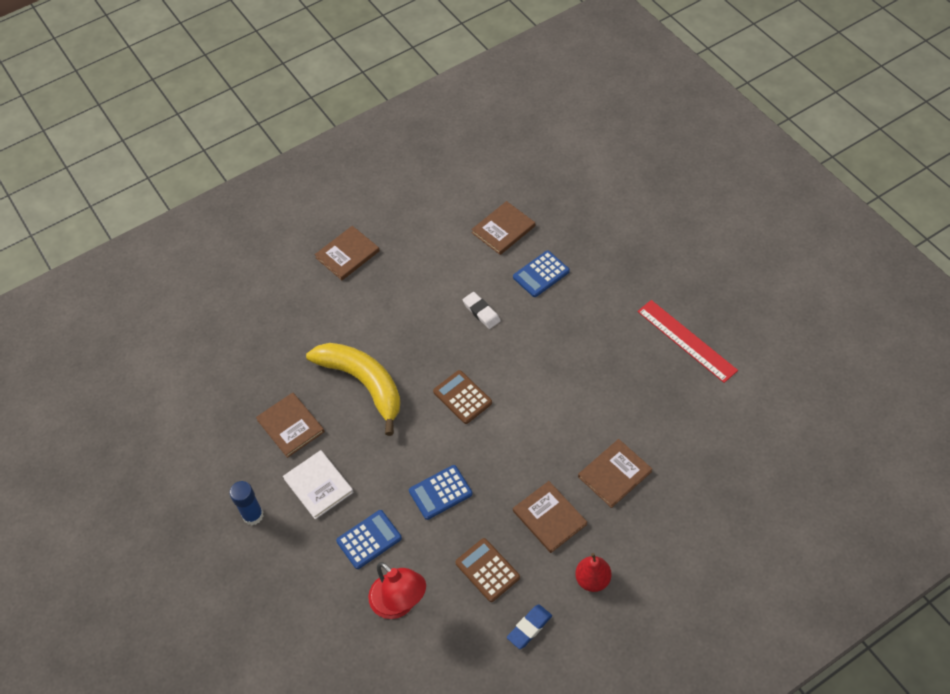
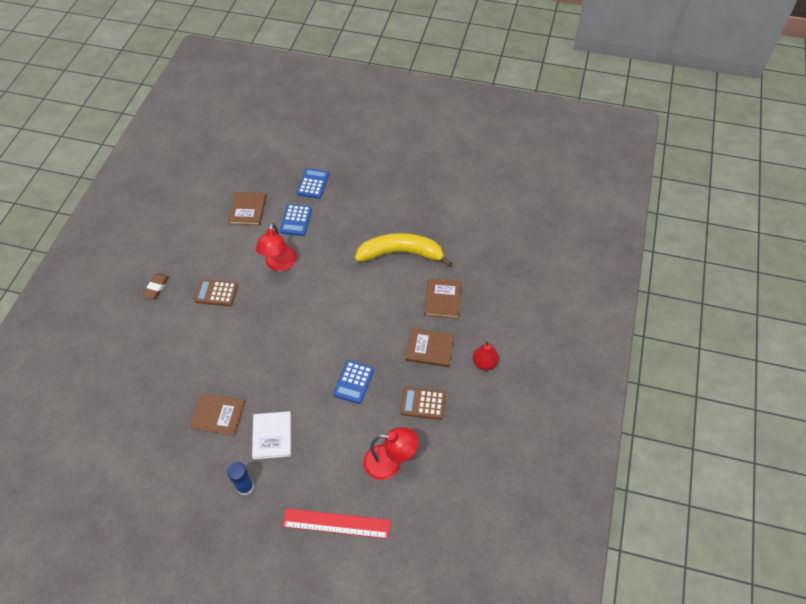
camera: 45 degrees left, 0 degrees up
white book [283,450,354,519] -> white book turned 75 degrees clockwise [252,411,291,459]
yellow banana [306,343,401,436] -> yellow banana moved to [355,233,452,267]
brown book [315,226,380,280] -> brown eraser [142,273,169,299]
blue calculator [336,510,402,569] -> blue calculator moved to [297,168,329,199]
brown calculator [433,370,492,424] -> brown calculator moved to [194,279,238,306]
white eraser [463,292,501,329] -> red lamp [256,223,297,271]
blue eraser [507,605,552,649] -> none
red ruler [637,300,738,383] -> red ruler moved to [282,508,391,539]

